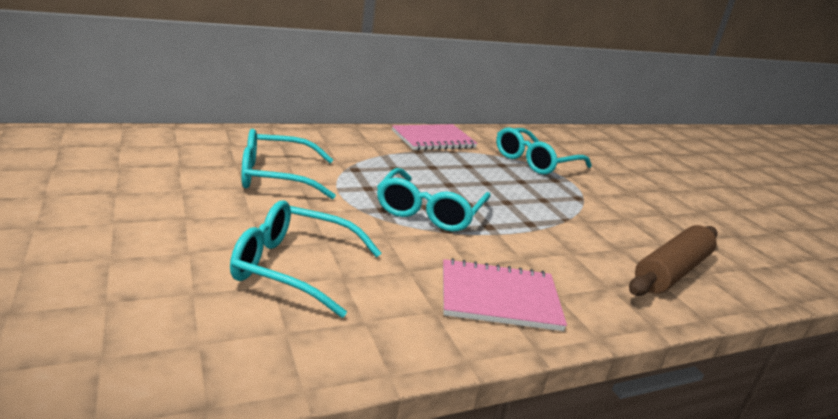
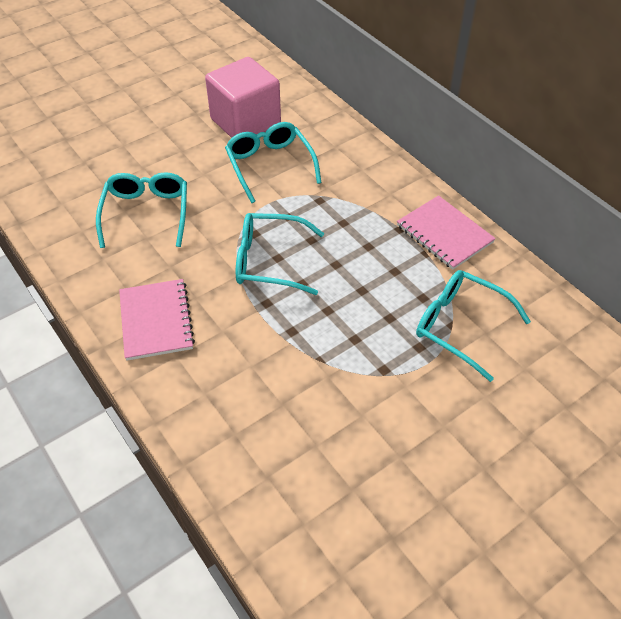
camera: 80 degrees right, 25 degrees up
brown rolling pin [629,225,718,296] -> none
none -> pink cube [205,57,281,138]

